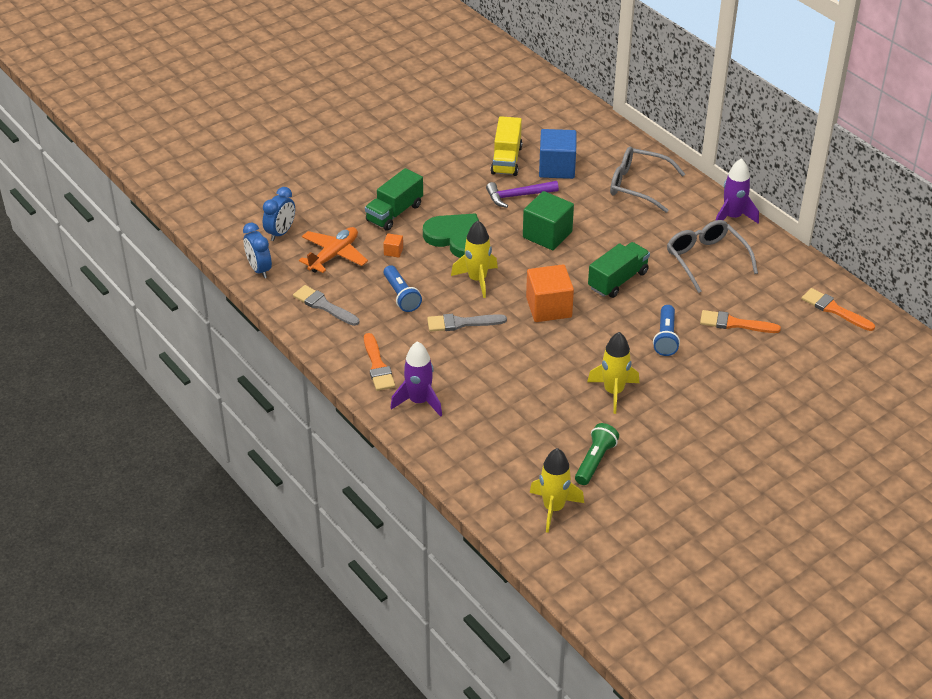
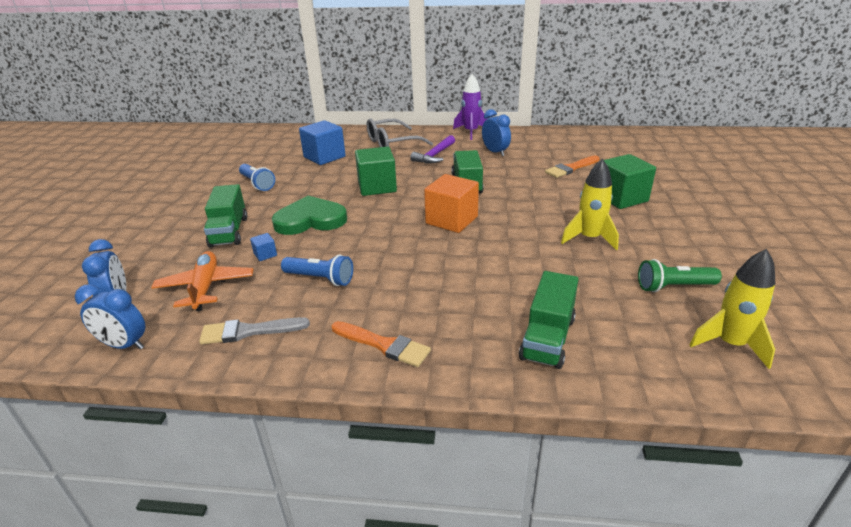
camera: 45 degrees left, 10 degrees down
orange cube [383,233,403,258] -> blue cube [250,233,277,261]
purple rocket [390,341,442,417] -> none
grey brush [427,314,507,332] -> none
yellow rocket [451,220,498,298] -> none
purple hammer [486,181,559,208] -> purple hammer moved to [410,135,455,164]
yellow truck [491,116,522,176] -> none
green flashlight [575,423,619,485] -> green flashlight turned 75 degrees counterclockwise [638,259,722,292]
blue flashlight [653,305,680,356] -> blue flashlight moved to [239,164,275,191]
grey glasses [667,220,758,293] -> blue clock [482,109,511,156]
orange brush [801,288,875,331] -> none
none -> green truck [519,271,578,369]
none -> green cube [604,154,656,209]

